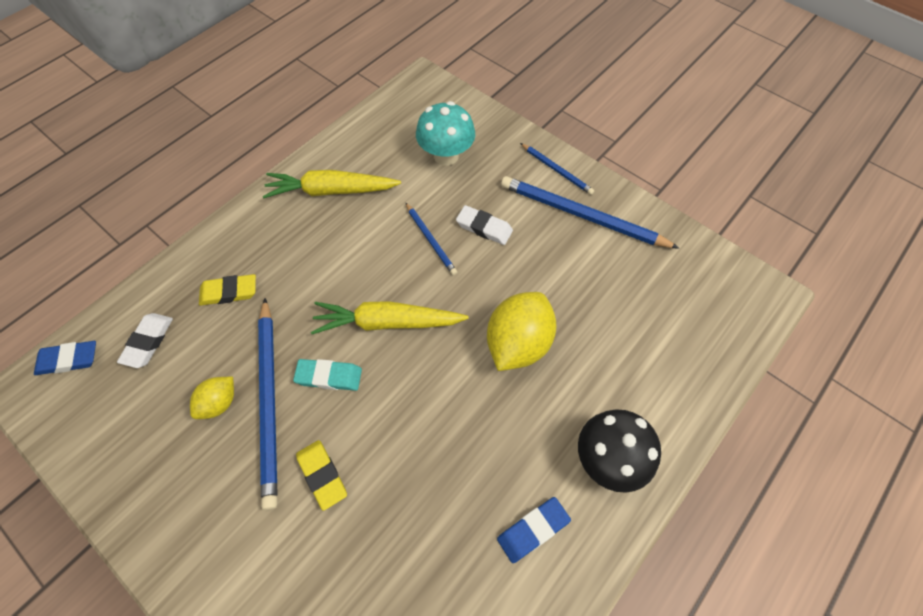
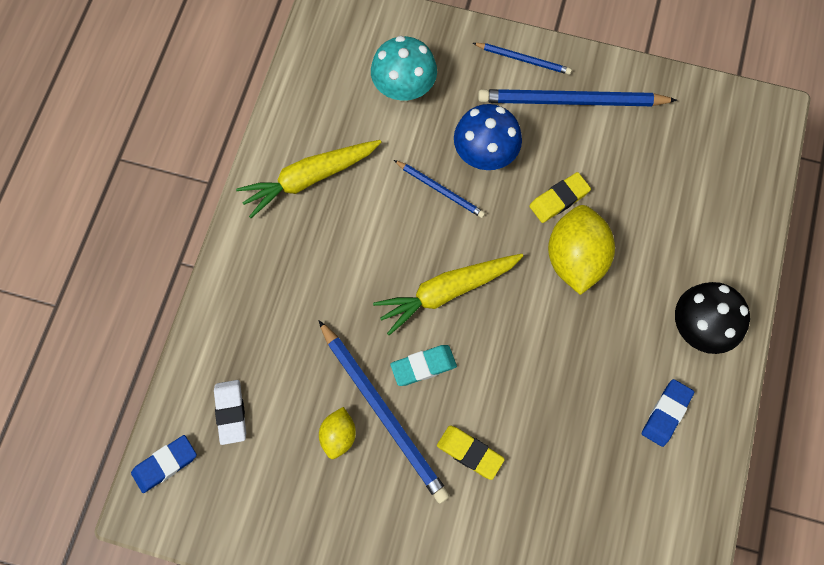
camera: 25 degrees left, 10 degrees up
yellow eraser [199,274,256,306] -> yellow eraser moved to [529,172,591,223]
white eraser [456,205,513,245] -> blue mushroom [454,104,522,170]

